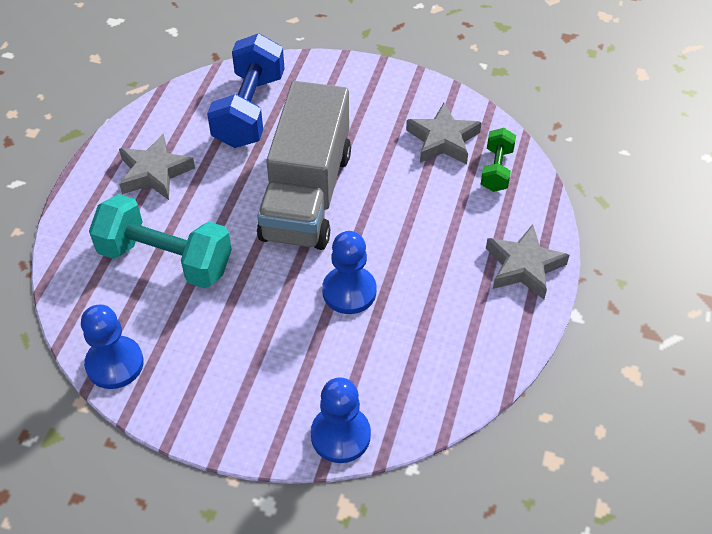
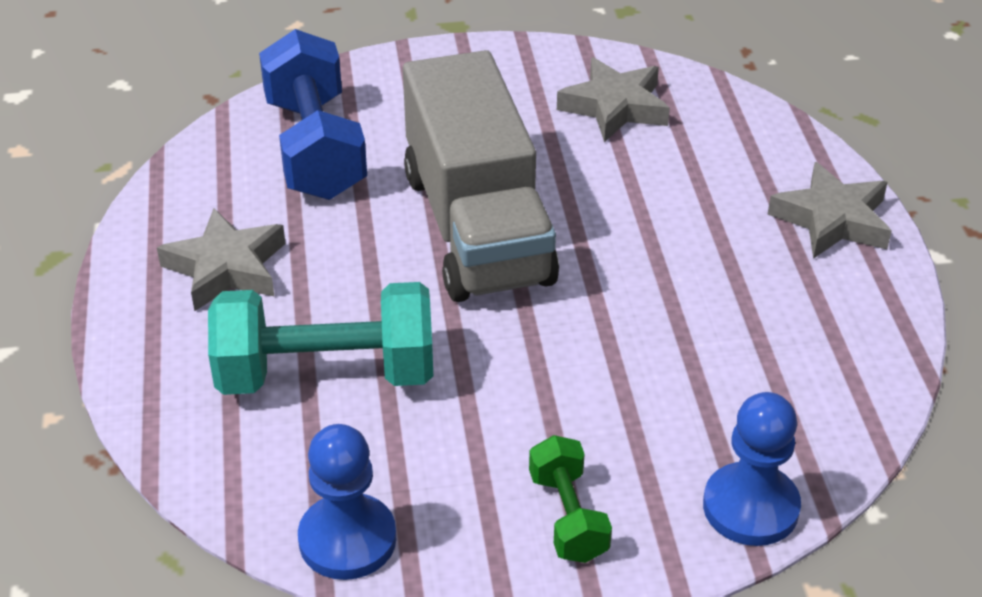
camera: 25 degrees left, 10 degrees down
blue pawn [322,231,376,314] -> none
green dumbbell [481,128,516,192] -> green dumbbell moved to [529,435,612,563]

